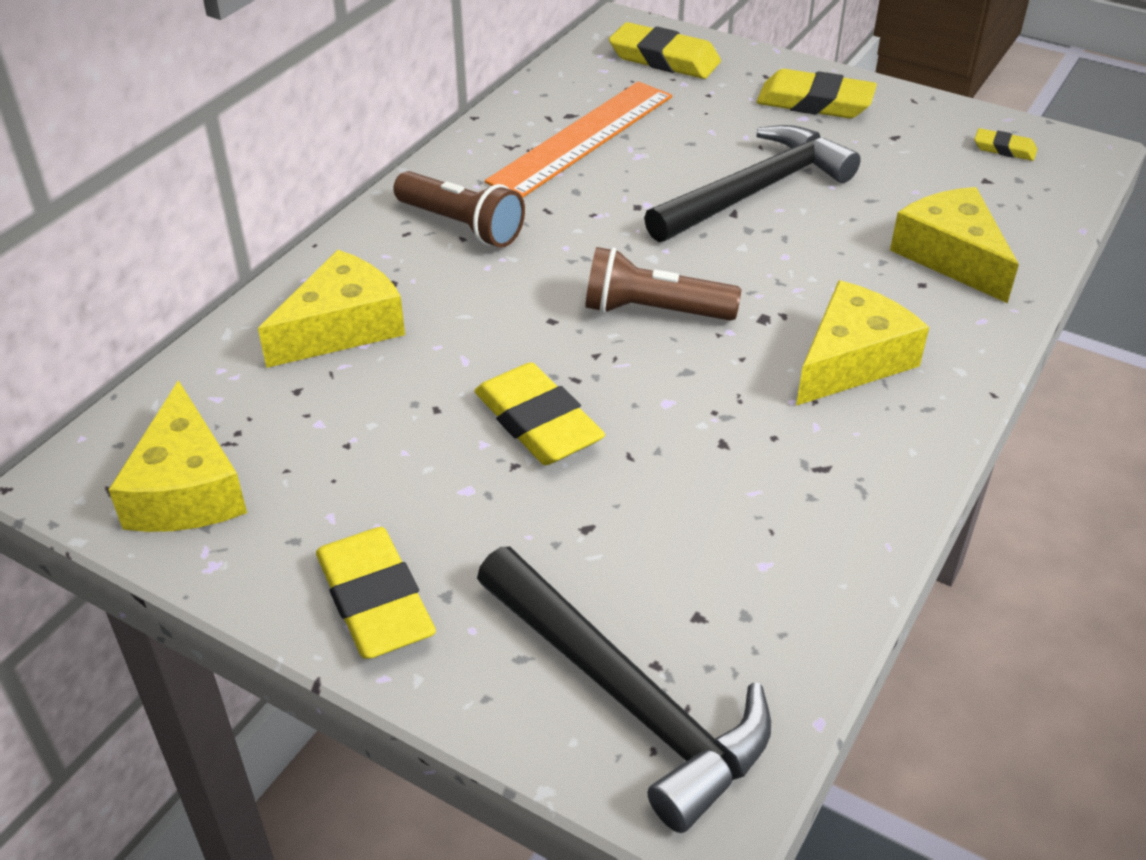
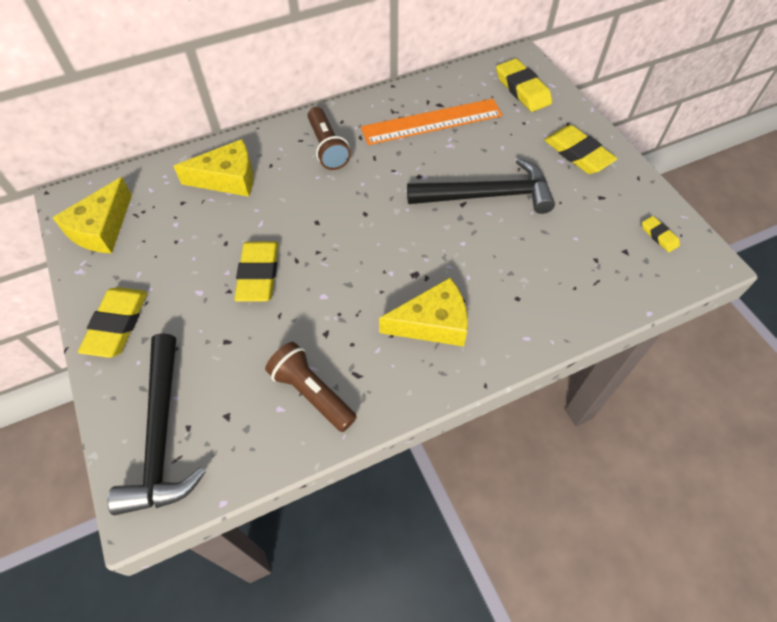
camera: 35 degrees right, 15 degrees up
brown flashlight [585,247,741,321] -> brown flashlight moved to [265,342,357,432]
yellow cheese [890,187,1019,303] -> none

